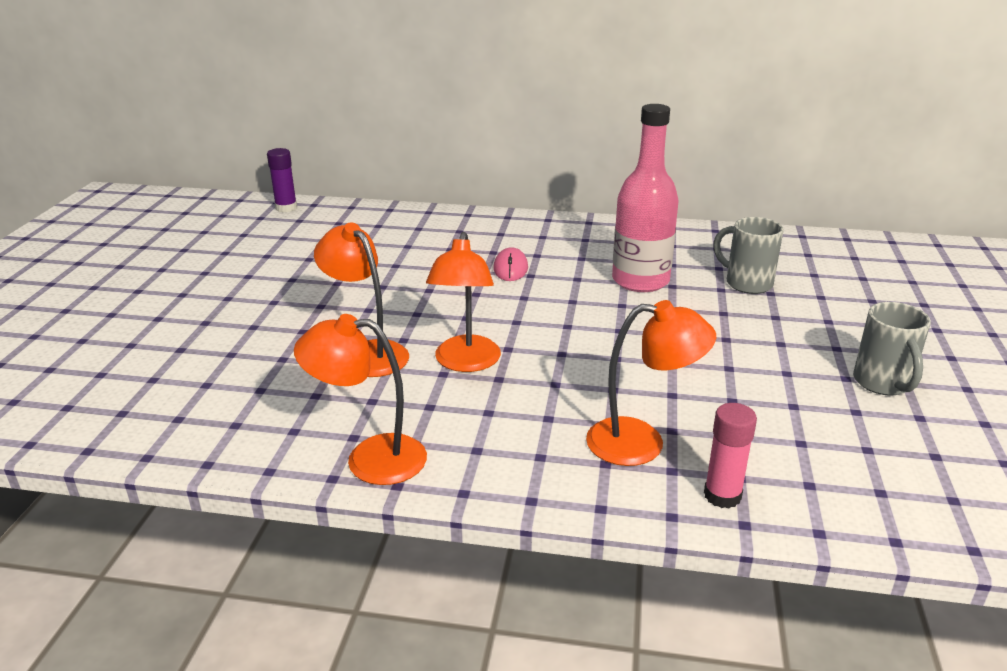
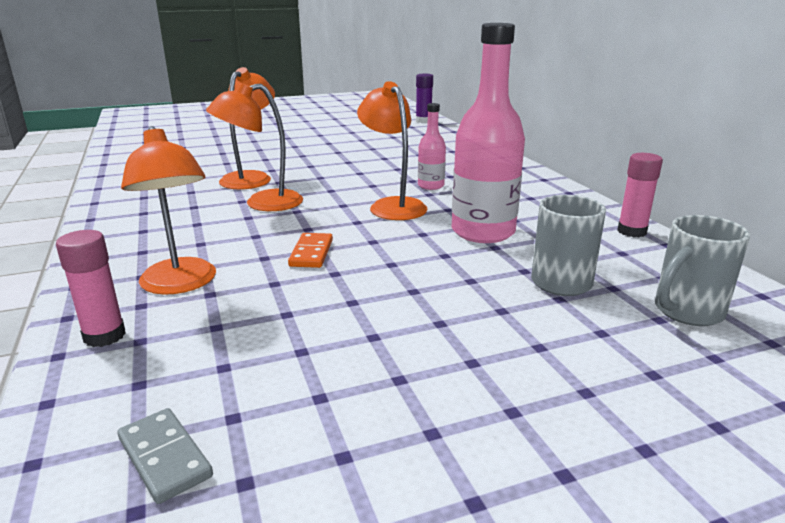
camera: 60 degrees right, 5 degrees down
orange lamp [294,314,427,485] -> orange lamp moved to [357,81,427,220]
pink mouse [494,247,528,281] -> pink bottle [418,103,446,190]
grey mug [853,302,931,395] -> grey mug moved to [655,215,750,326]
none -> grey domino [118,408,213,504]
none -> orange domino [288,233,333,268]
none -> pink glue stick [617,153,663,237]

